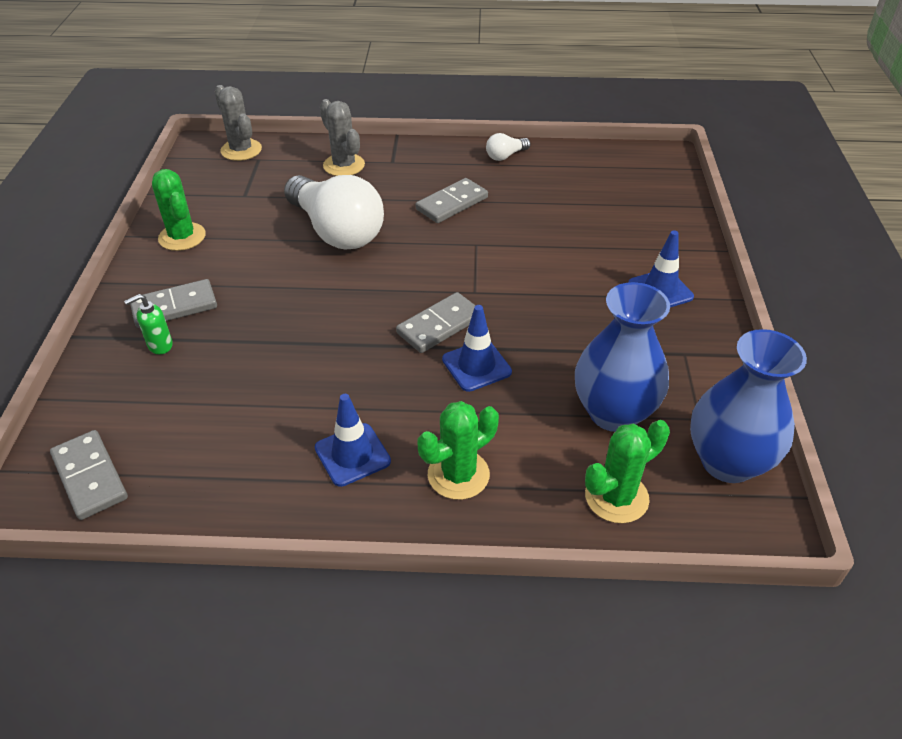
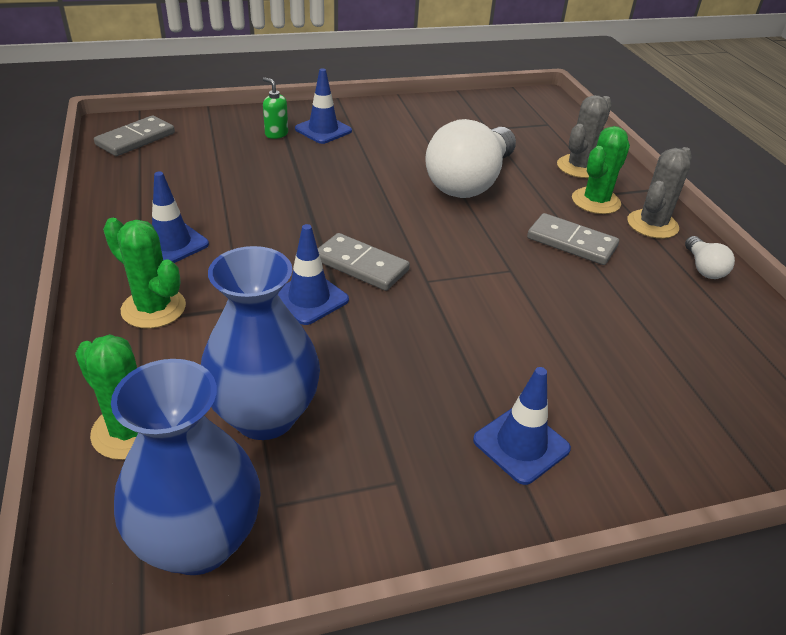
camera: 70 degrees right, 5 degrees down
grey domino [130,279,217,328] -> blue traffic cone [295,68,352,144]
green cactus [152,169,206,251] -> green cactus moved to [572,126,630,214]
grey cactus [215,85,262,161] -> grey cactus moved to [627,147,692,239]
white light bulb [486,133,530,161] -> white light bulb turned 135 degrees counterclockwise [685,236,735,279]

